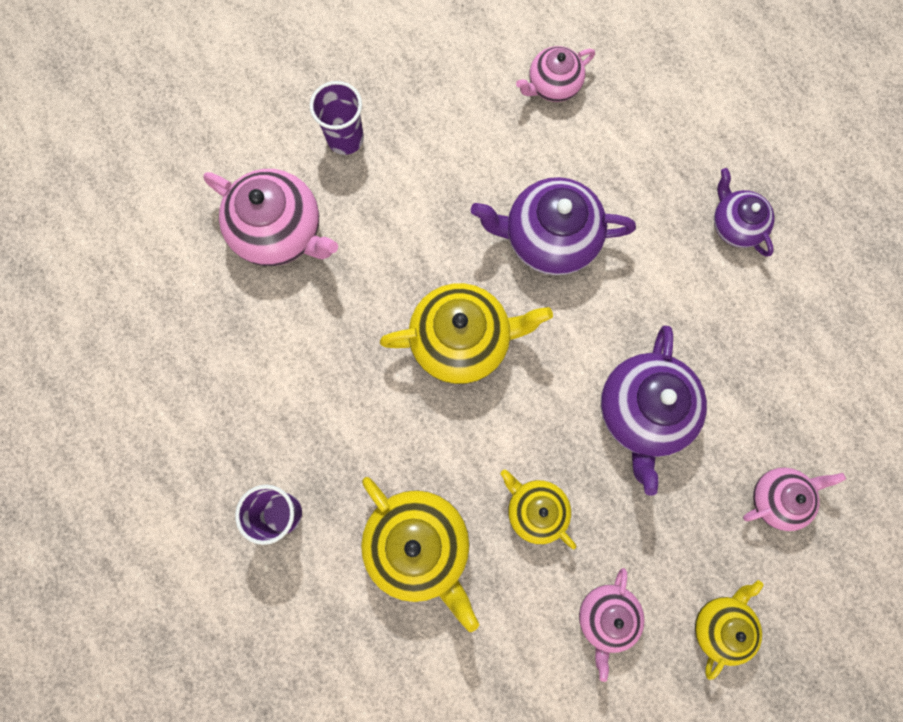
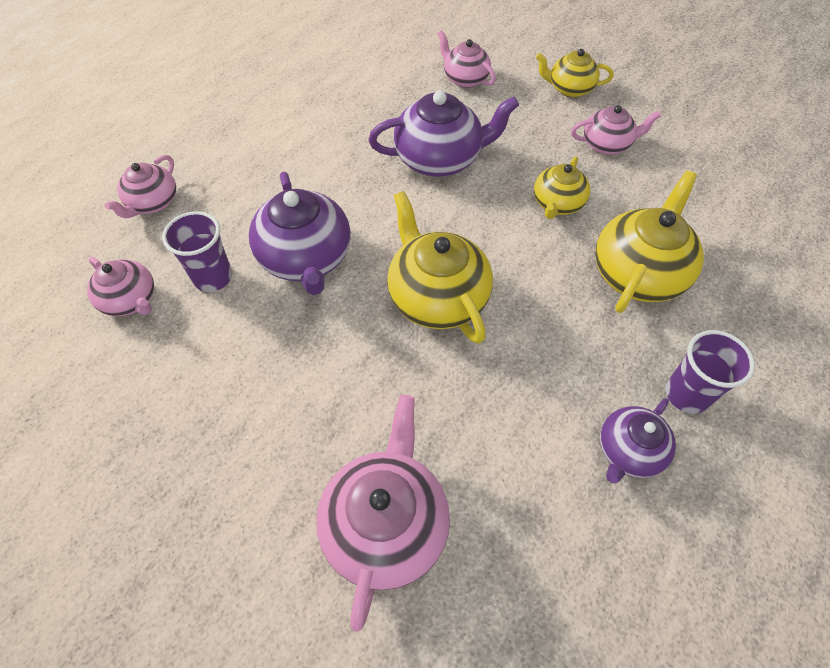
camera: 110 degrees left, 20 degrees down
purple cup [309,81,364,155] -> purple cup moved to [162,211,232,292]
purple teapot [714,168,775,257] -> purple teapot moved to [600,398,676,483]
none -> pink teapot [105,155,176,218]

